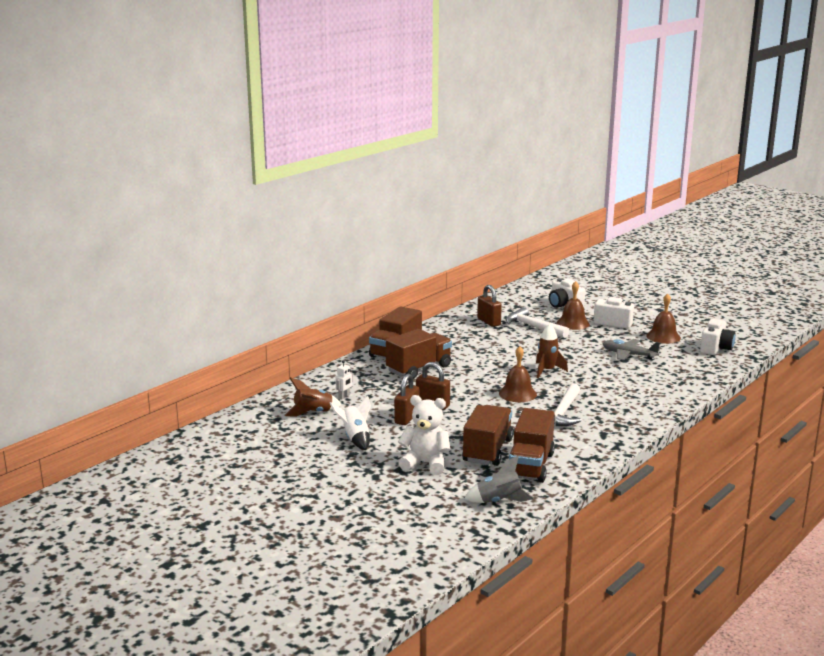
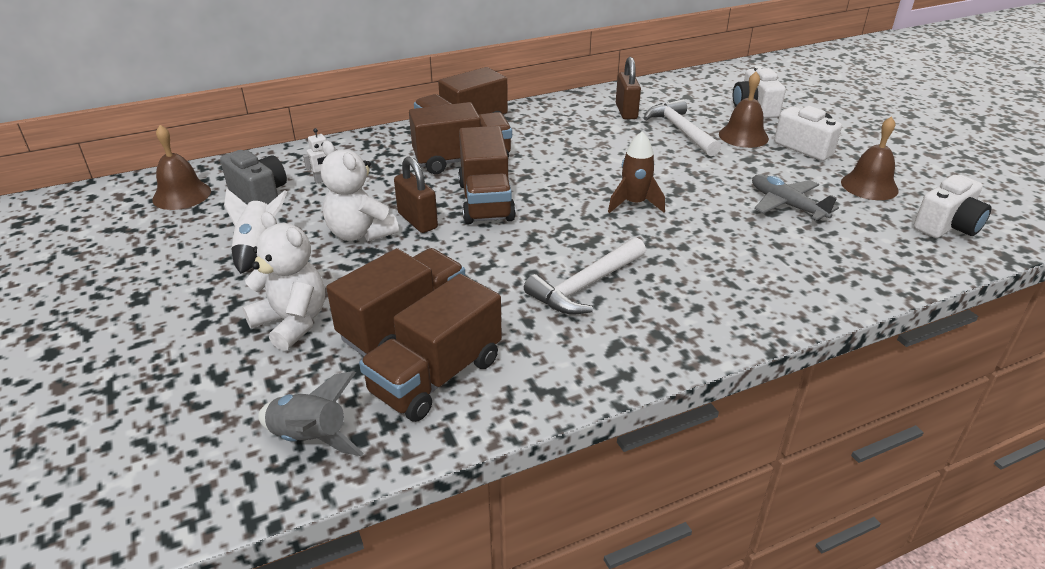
camera: 25 degrees right, 15 degrees up
brown rocket [285,377,342,417] -> grey camera [220,150,287,204]
brown padlock [394,374,419,425] -> white teddy bear [321,141,399,241]
brown bell [499,346,537,402] -> brown bell moved to [152,125,211,210]
none -> brown truck [458,126,516,224]

